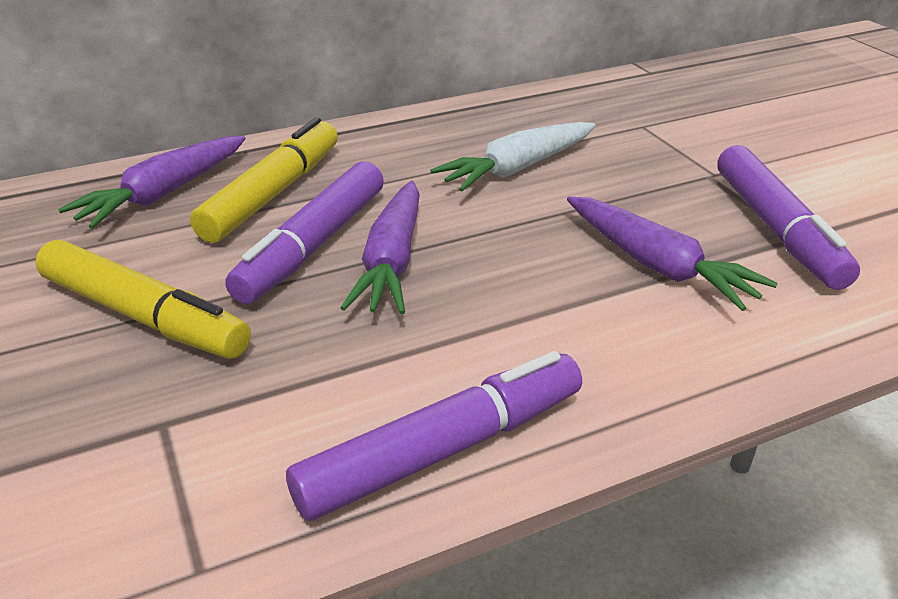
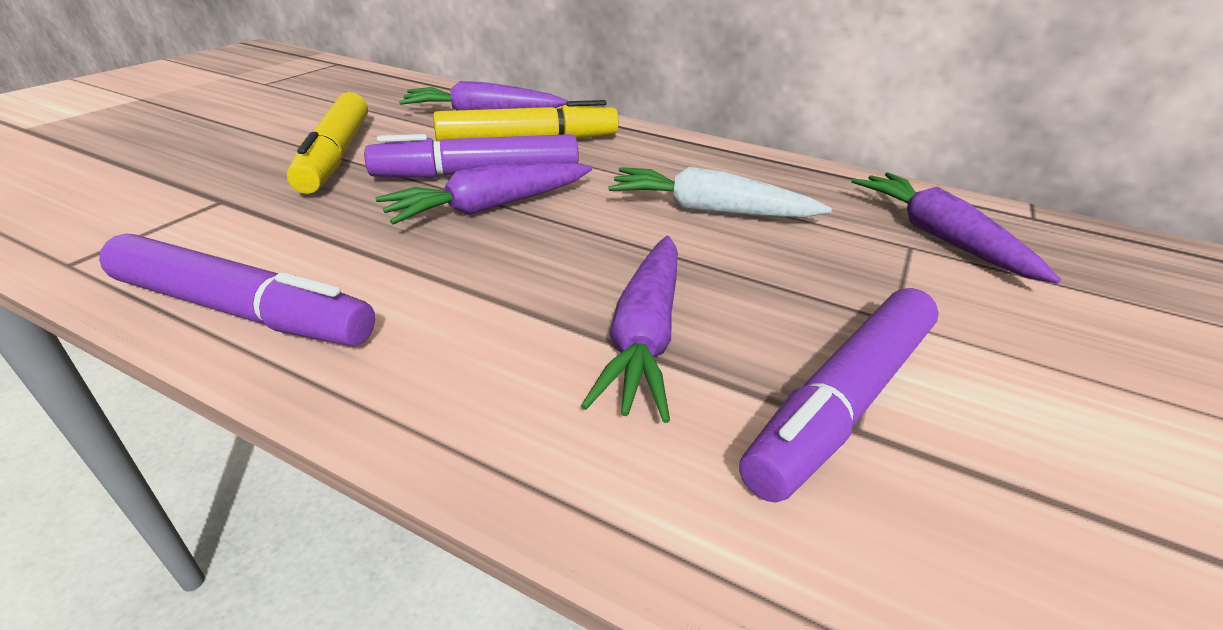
camera: 50 degrees right, 0 degrees up
none -> purple carrot [851,172,1061,284]

